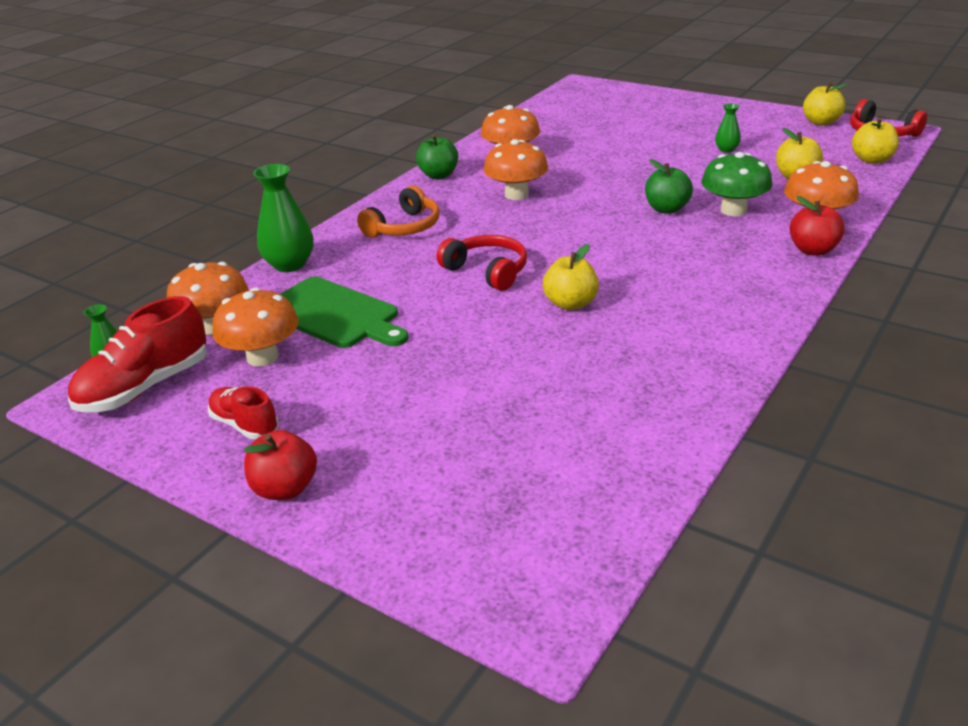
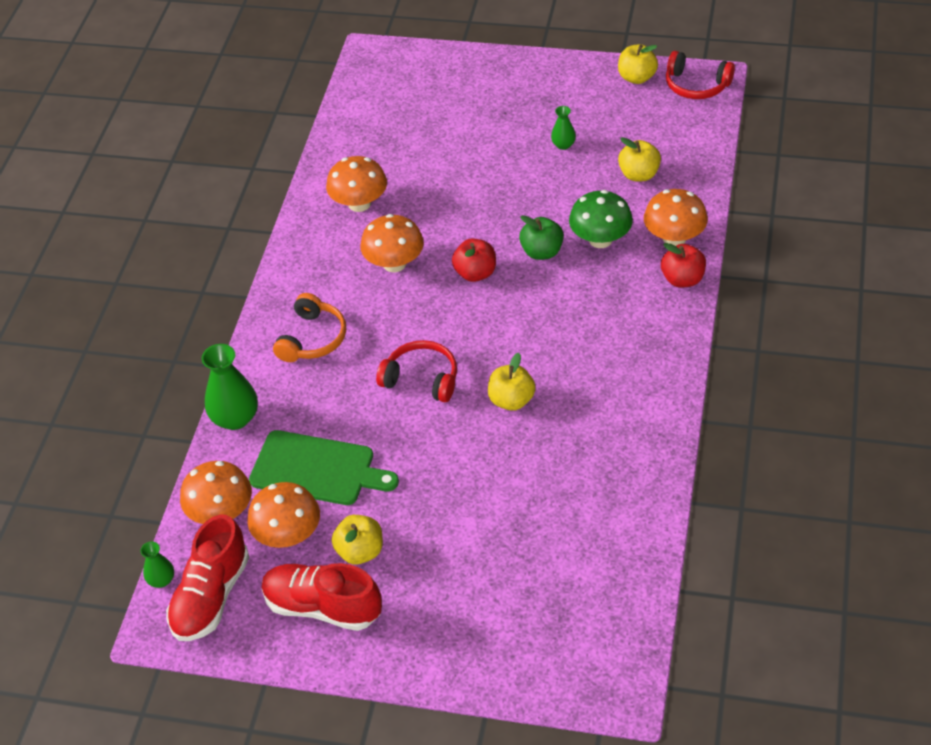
camera: 20 degrees left, 15 degrees up
red shoe [208,386,279,439] -> red shoe [261,563,382,631], size x1.69
red apple [244,430,317,500] -> red apple moved to [452,238,496,282]
green apple [416,134,458,179] -> none
yellow apple [852,118,899,164] -> yellow apple moved to [332,515,383,564]

